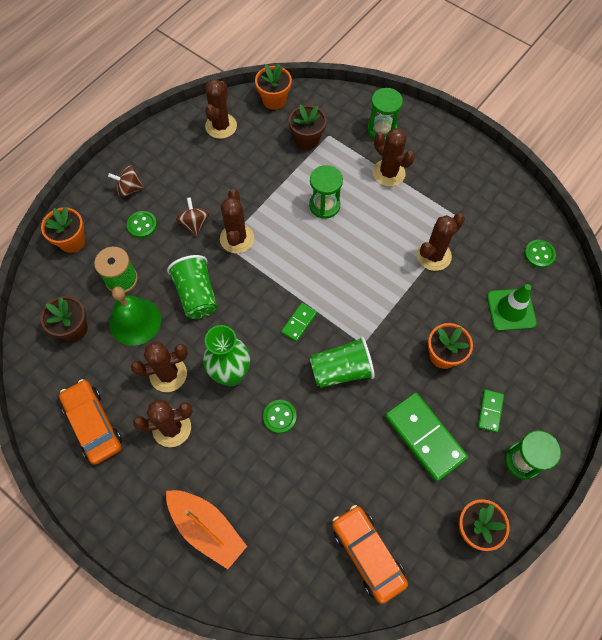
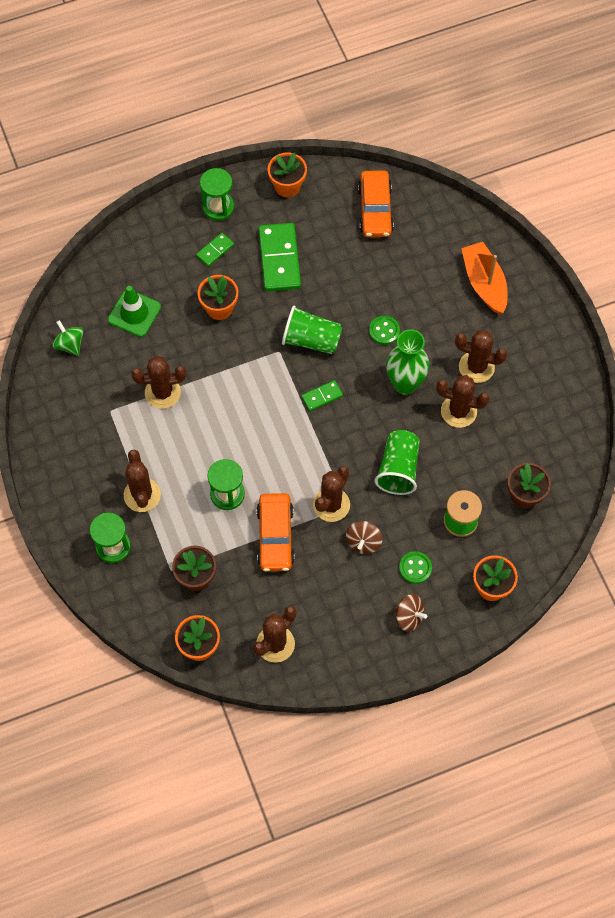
camera: 150 degrees left, 0 degrees up
orange car [59,379,122,465] -> orange car moved to [256,493,295,571]
green bell [109,286,161,346] -> none
green button [524,240,556,268] -> green spinning top [52,320,84,356]

